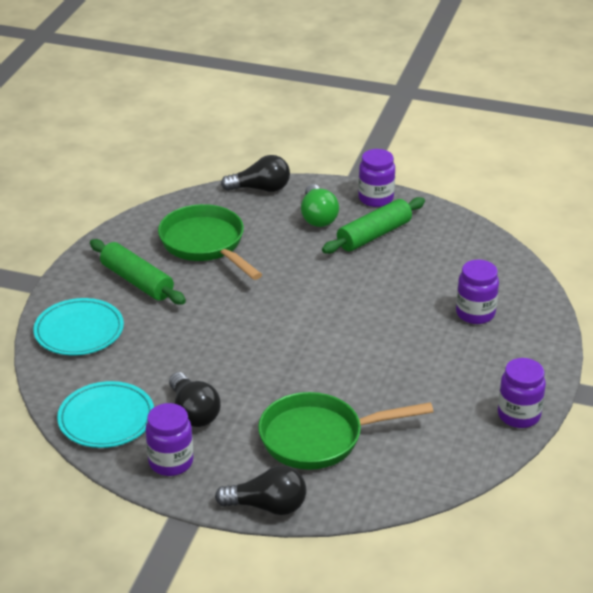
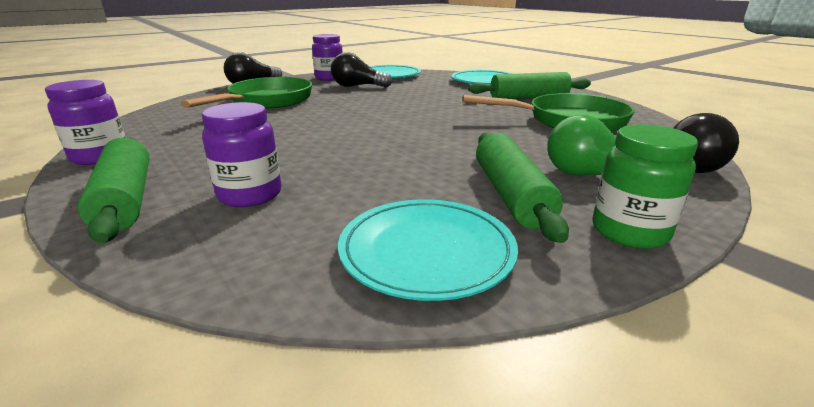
camera: 125 degrees right, 10 degrees down
purple jar [358,149,395,207] -> green jar [593,124,698,249]
none -> green rolling pin [78,138,150,243]
none -> turquoise plate [338,199,518,301]

